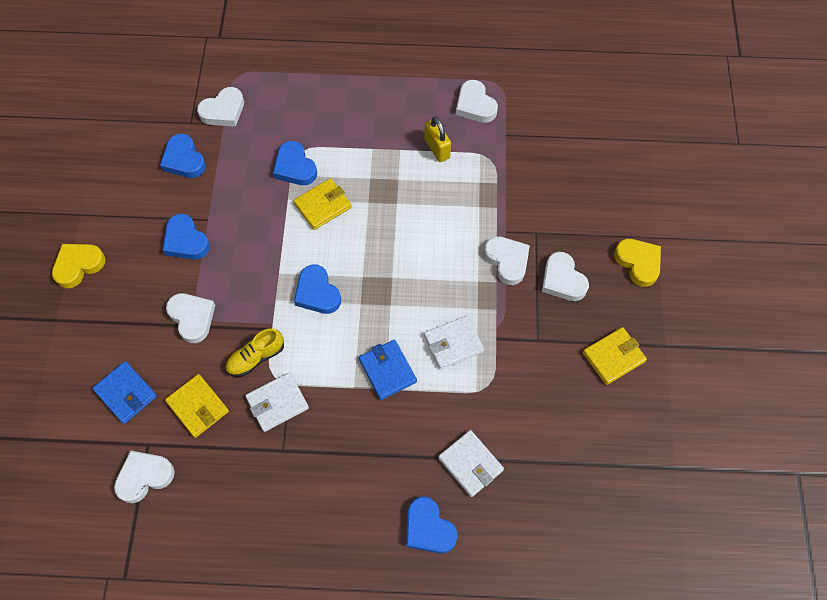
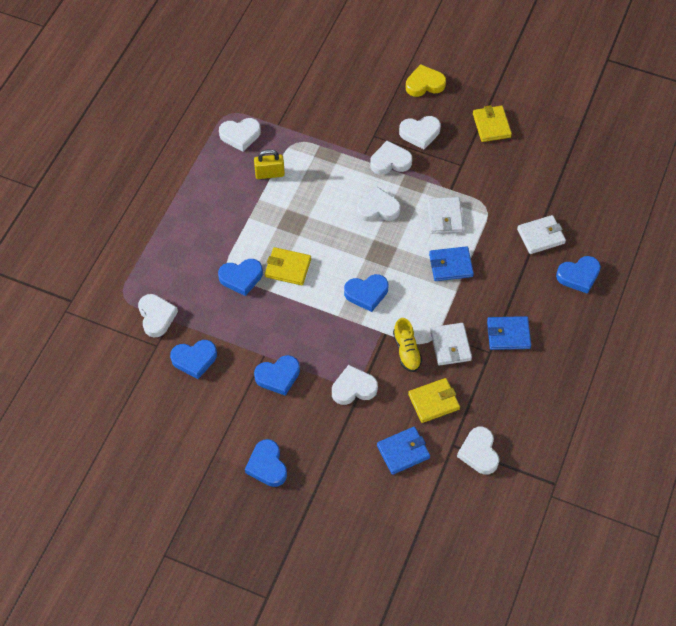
camera: 70 degrees left, 5 degrees down
yellow heart [52,244,105,288] -> blue heart [245,439,287,487]
yellow wallet [293,178,352,230] -> yellow wallet turned 60 degrees counterclockwise [265,247,311,285]
none -> white heart [357,187,401,221]
none -> blue wallet [487,316,531,350]

